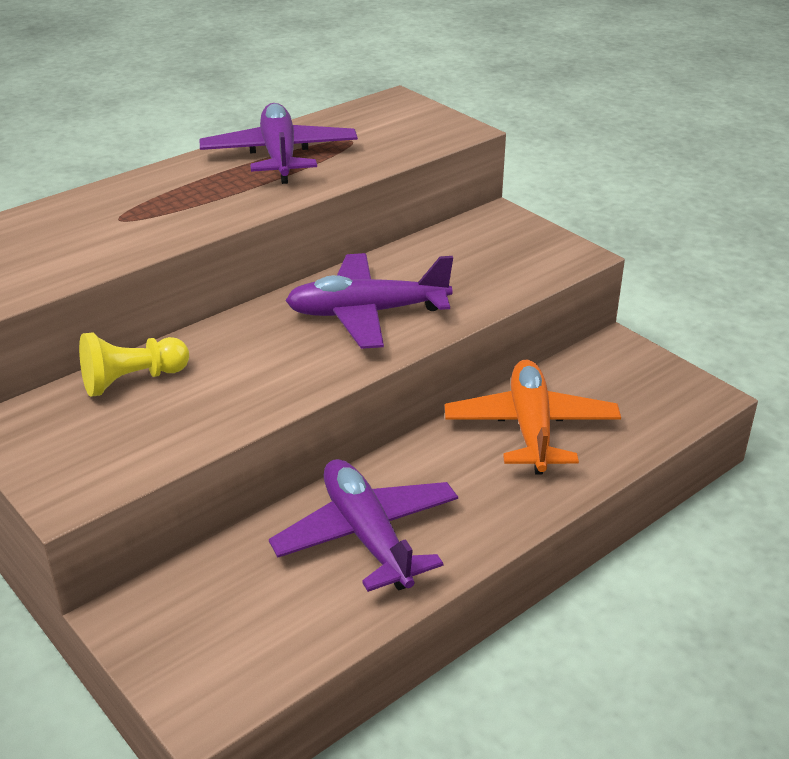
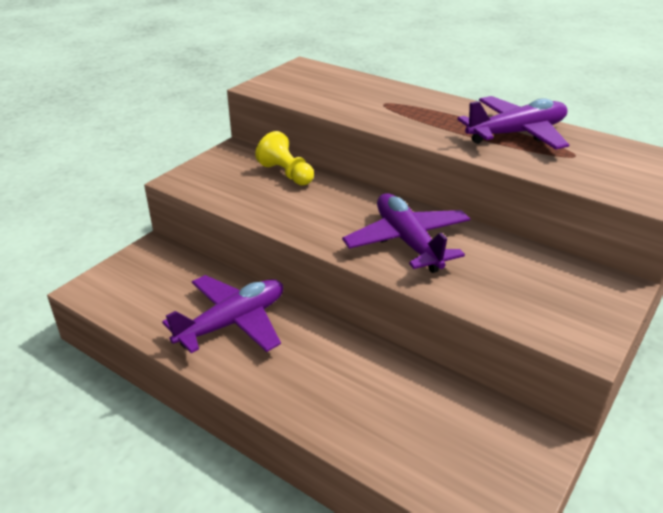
camera: 75 degrees right, 0 degrees up
orange plane [445,360,621,475] -> none

